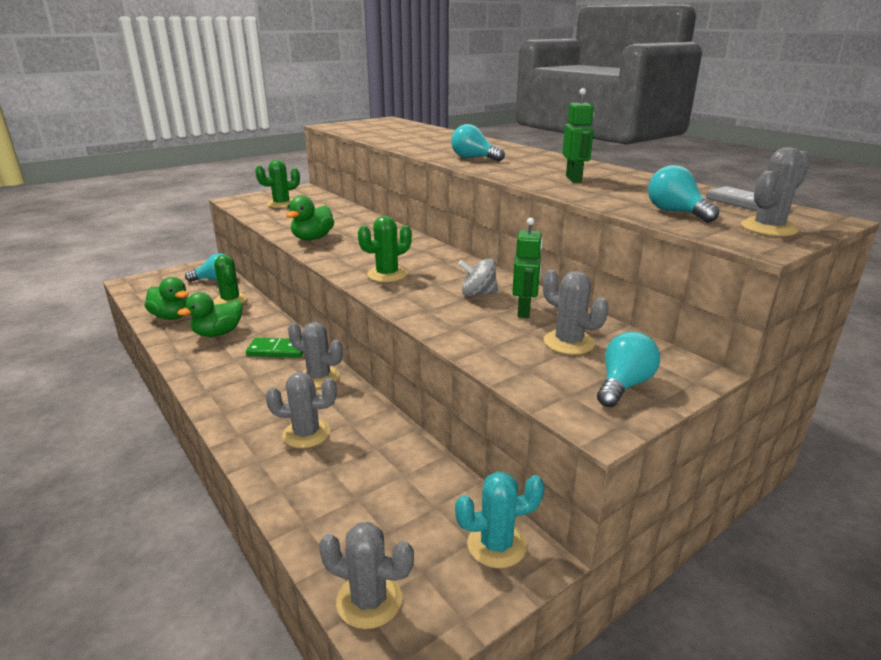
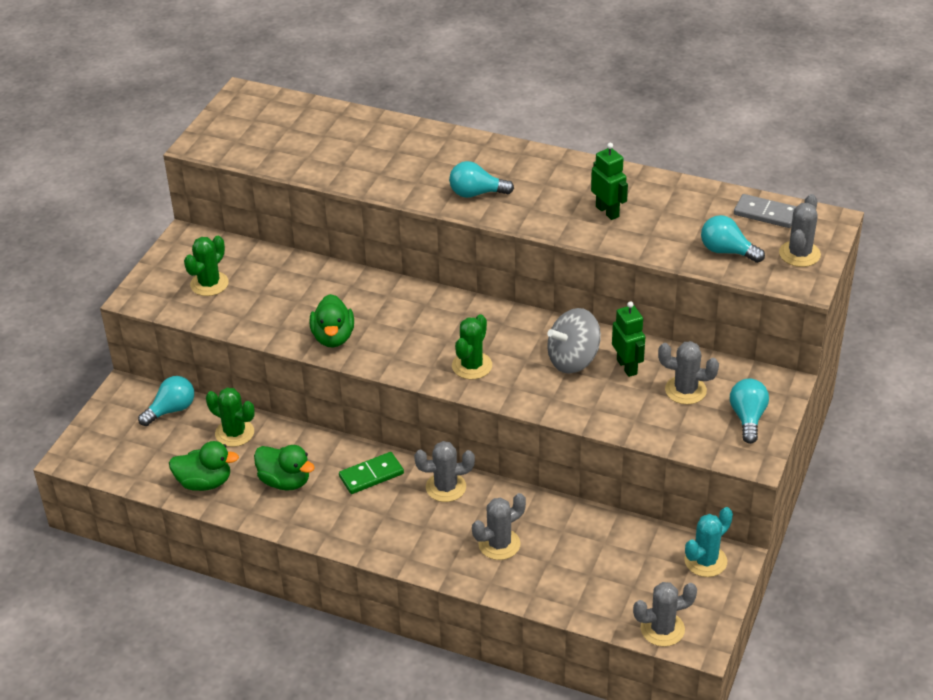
camera: 30 degrees left, 15 degrees up
green duck [177,292,243,337] -> green duck turned 75 degrees counterclockwise [254,445,315,491]
grey spinning top [458,258,498,296] -> grey spinning top [547,308,601,373], size x1.53

